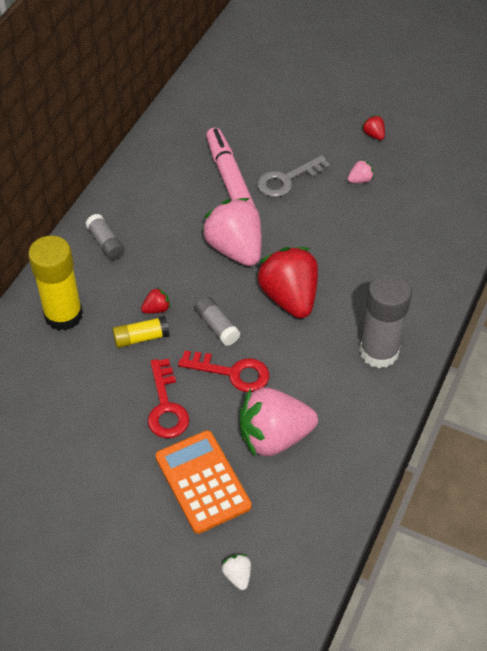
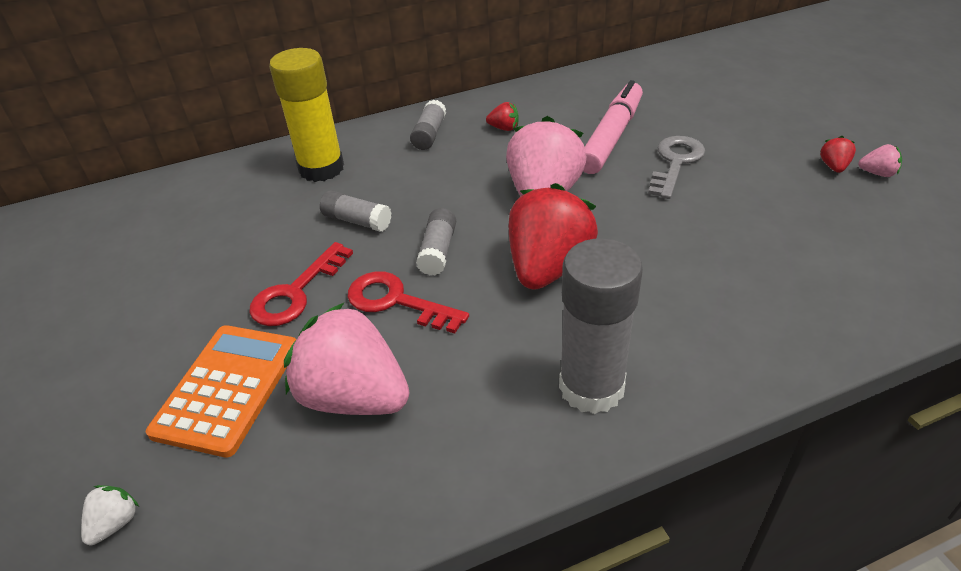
camera: 45 degrees right, 10 degrees down
yellow glue stick [113,316,169,348] -> grey glue stick [320,190,391,232]
red strawberry [141,287,170,314] -> red strawberry moved to [486,102,519,131]
red key [178,351,269,392] -> red key turned 150 degrees clockwise [348,271,469,334]
grey key [257,155,330,197] -> grey key turned 105 degrees clockwise [648,136,705,199]
pink strawberry [348,160,374,183] -> pink strawberry moved to [858,144,902,177]

